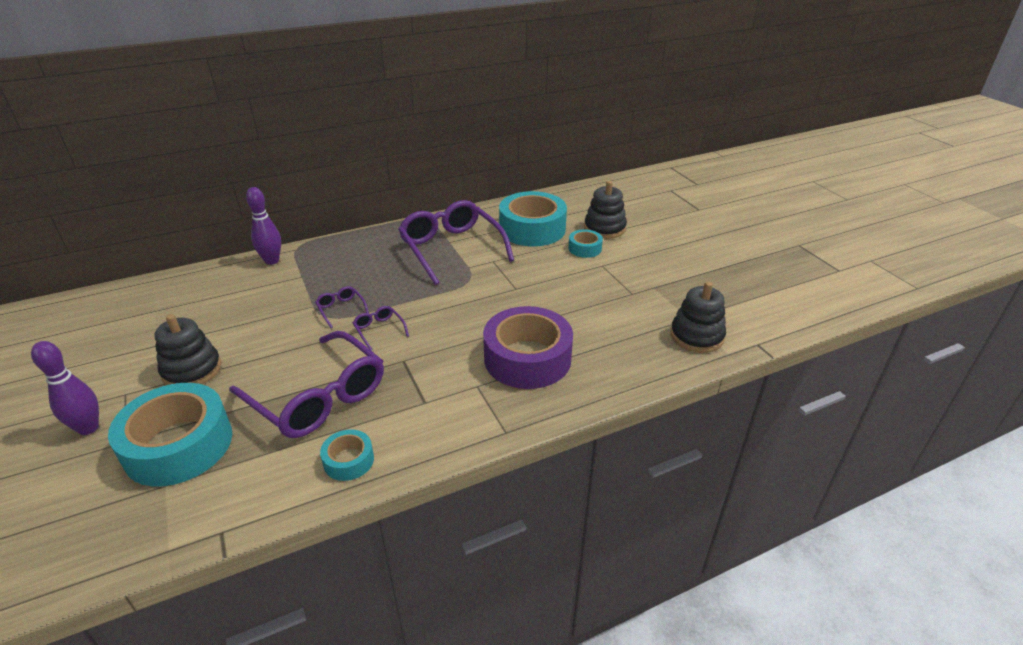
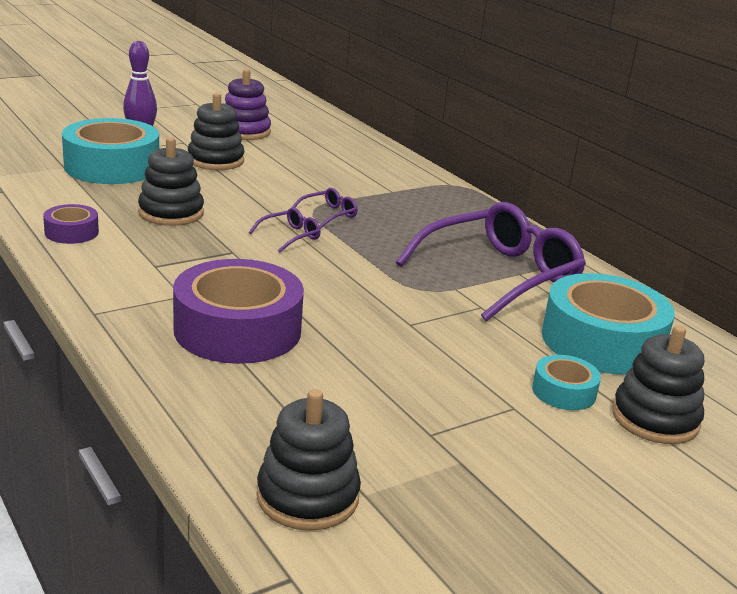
camera: 80 degrees right, 10 degrees down
purple glasses [229,331,384,438] -> black stacking toy [138,137,204,226]
purple bowling pin [246,187,281,265] -> none
turquoise tape [320,429,374,481] -> purple tape [43,204,99,244]
none -> purple stacking toy [225,69,271,140]

